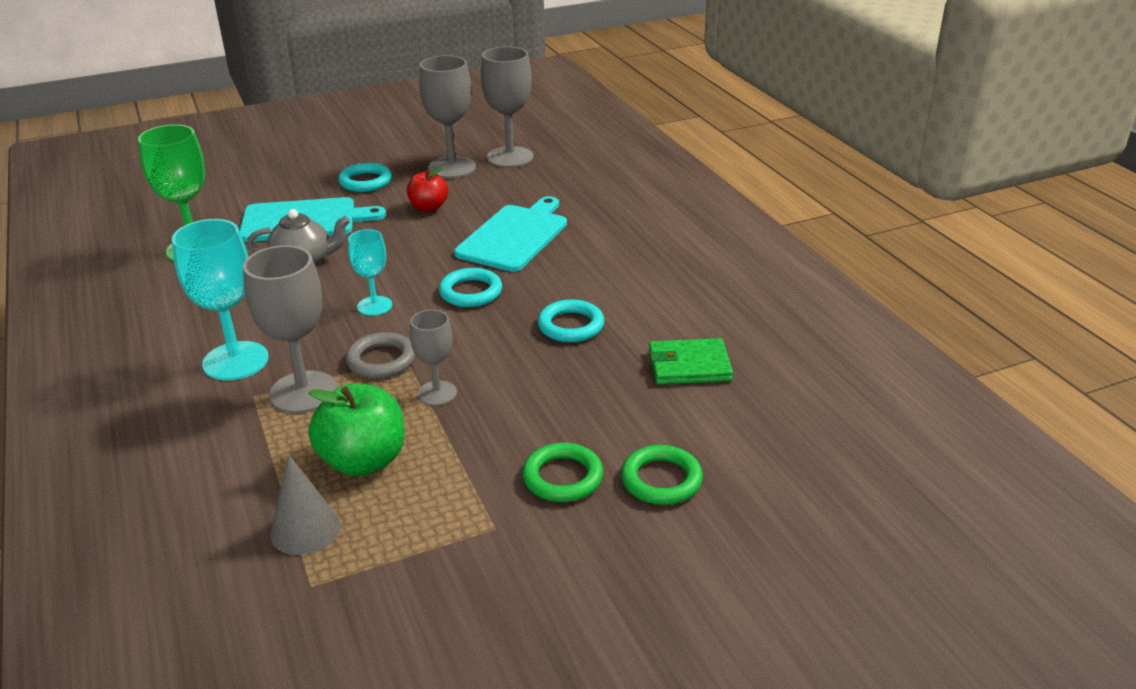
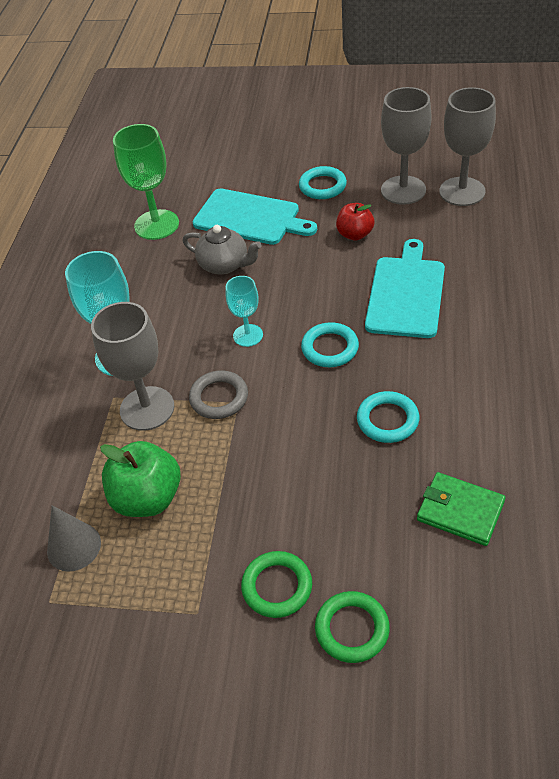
camera: 35 degrees right, 15 degrees up
grey goblet [410,310,457,406] -> none
turquoise cutting board [454,196,567,272] -> turquoise cutting board turned 45 degrees counterclockwise [365,239,445,338]

